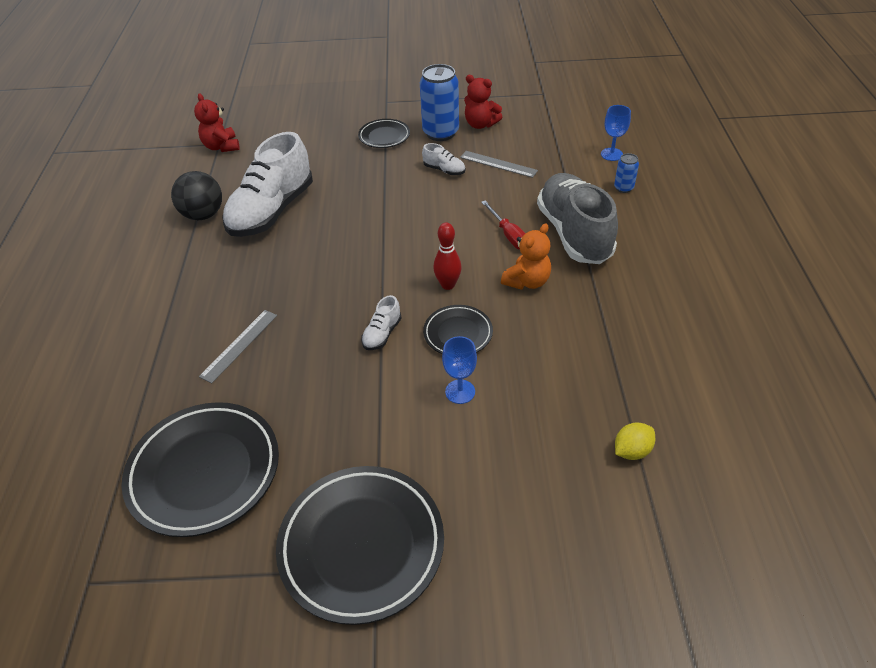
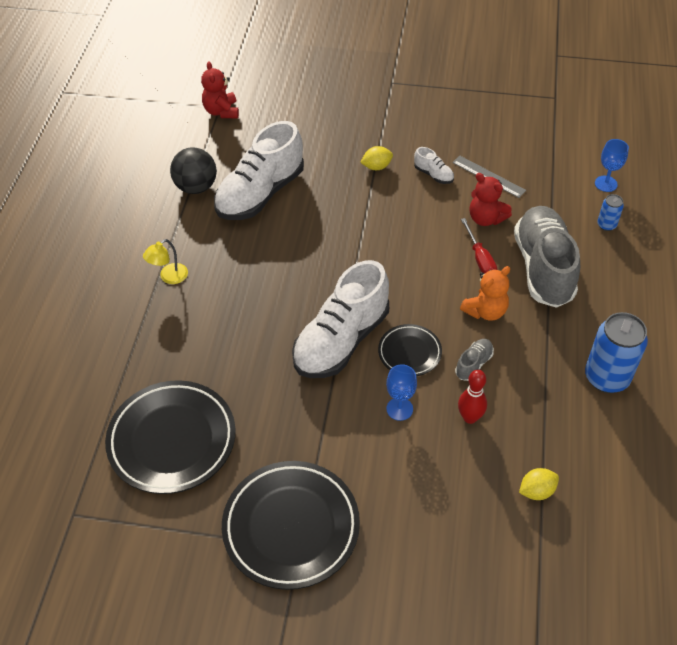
camera: 10 degrees right, 5 degrees up
grey ruler [199,310,277,383] -> none
black plate [358,119,410,148] -> none
white shoe [361,295,402,350] -> white shoe [292,260,389,378], size x2.40
blue can [420,64,459,141] -> blue can moved to [585,312,648,393]
red bowling pin [433,223,462,290] -> red bowling pin moved to [458,370,487,424]
red teddy bear [464,75,502,129] -> red teddy bear moved to [469,173,512,226]
none -> yellow lamp [143,239,188,284]
none -> yellow lemon [360,146,393,170]
none -> grey shoe [455,339,494,381]

